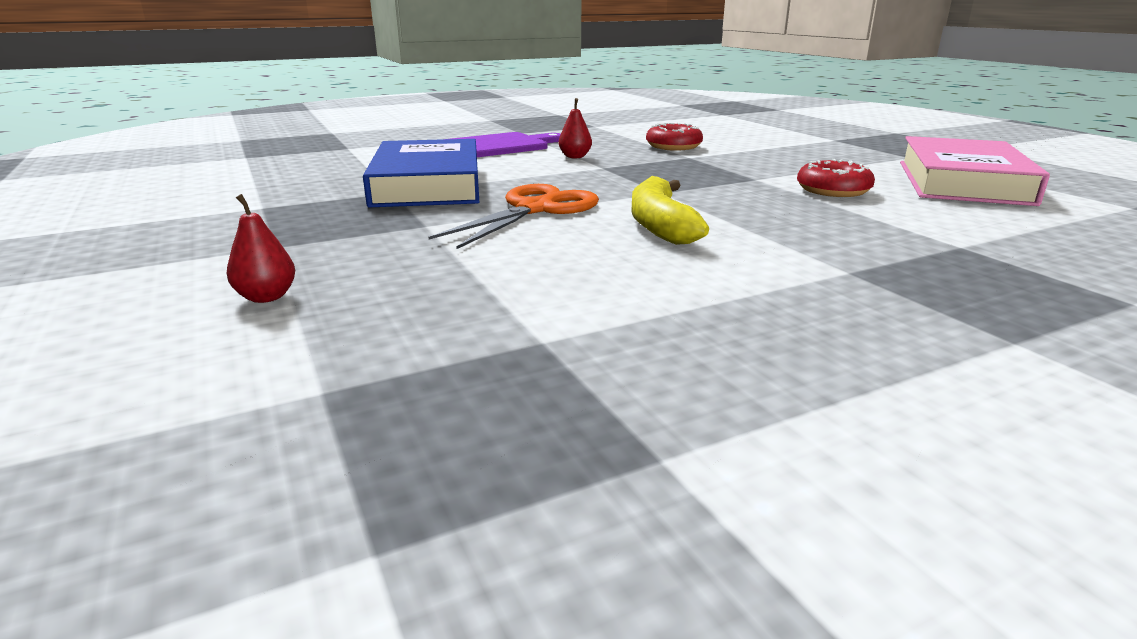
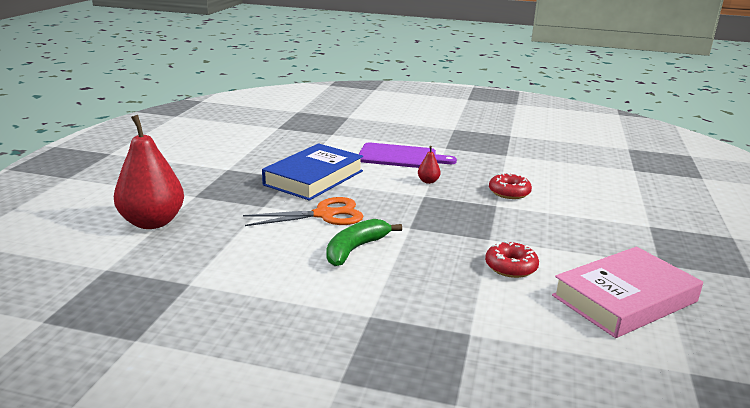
camera: 40 degrees right, 0 degrees up
red pear [227,194,295,303] -> red pear [114,115,184,229], size x2.45
yellow banana [631,176,709,245] -> green banana [326,219,402,266]

